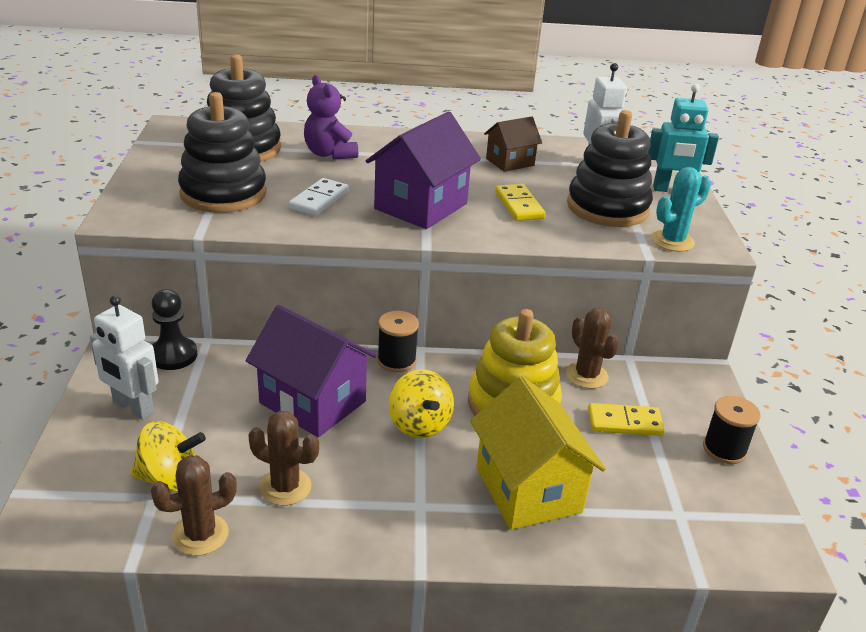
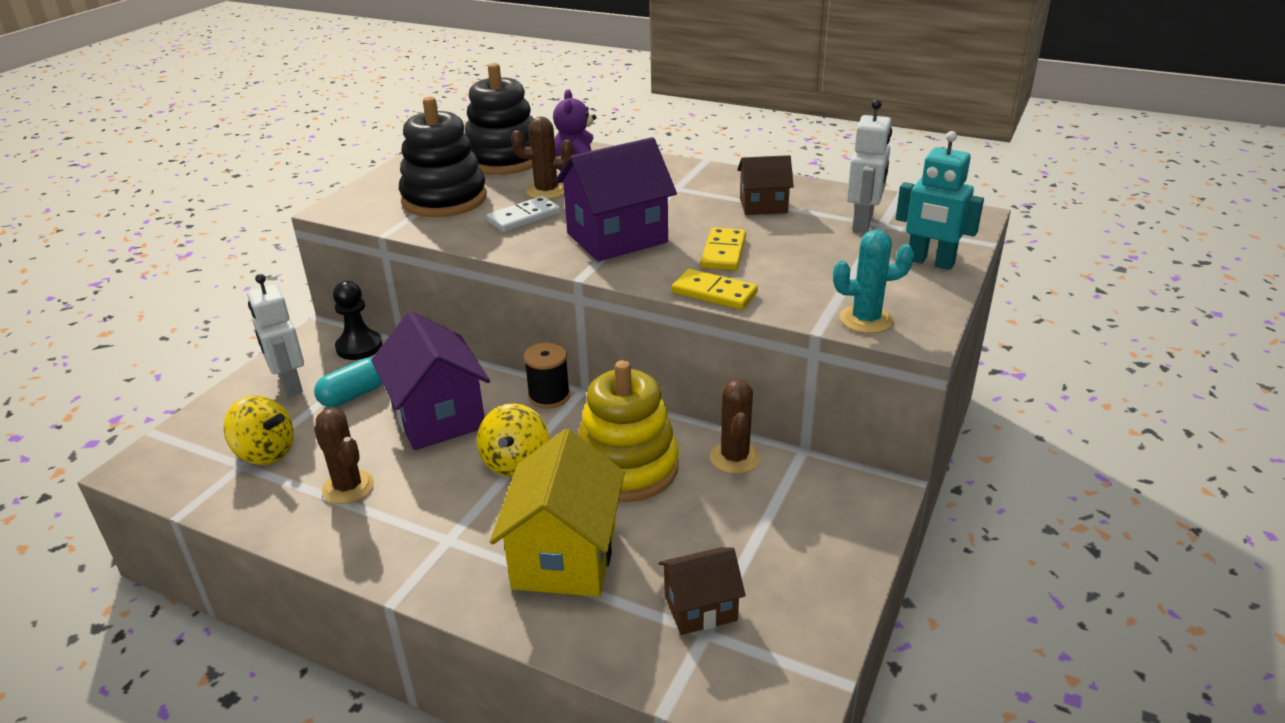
camera: 30 degrees right, 0 degrees up
brown cactus [151,455,237,556] -> brown cactus moved to [511,116,574,199]
black stacking toy [567,110,653,227] -> none
yellow domino [588,403,665,436] -> yellow domino moved to [672,269,758,310]
black spool [703,396,761,464] -> none
none -> turquoise capsule [314,358,383,407]
none -> brown house [658,547,746,635]

